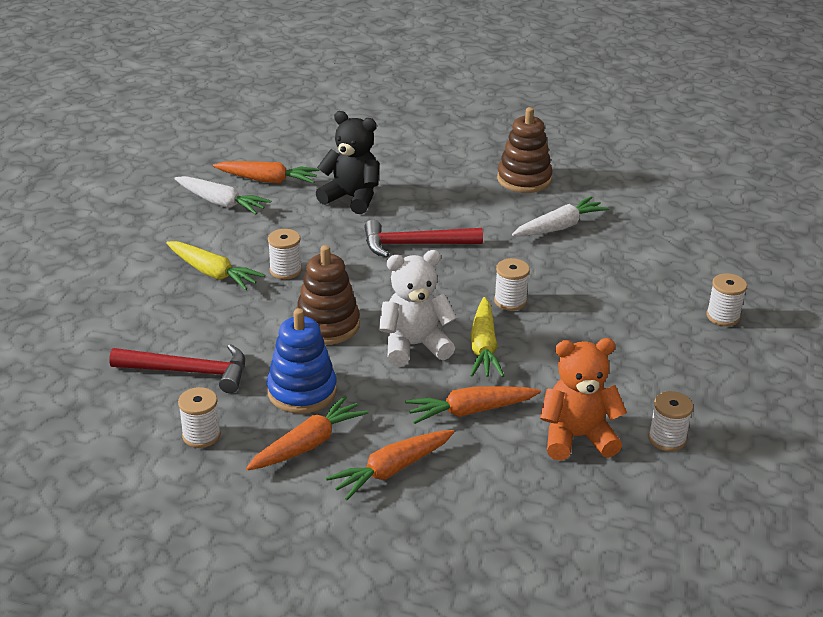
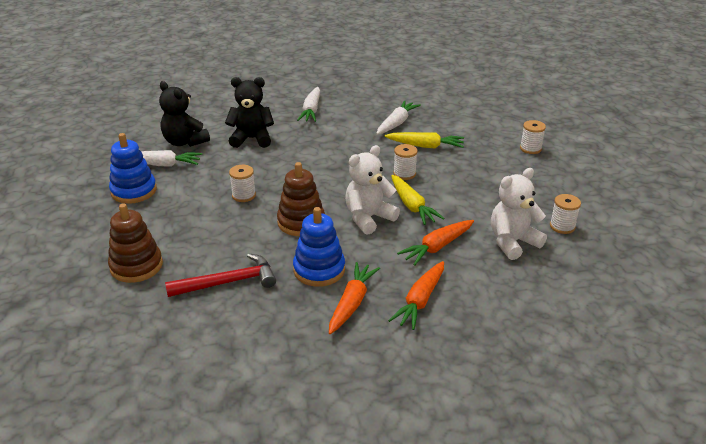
camera: 25 degrees left, 0 degrees up
yellow carrot [166,241,265,290] -> yellow carrot moved to [385,132,464,148]
white spool [178,387,221,448] -> none
orange carrot [213,161,319,184] -> black teddy bear [159,81,210,147]
red hammer [364,219,483,257] -> none
brown stacking toy [497,107,552,193] -> brown stacking toy moved to [108,203,163,283]
orange teddy bear [540,338,627,461] -> white teddy bear [491,168,547,260]
none -> blue stacking toy [109,133,157,204]
none -> white carrot [297,87,320,122]

